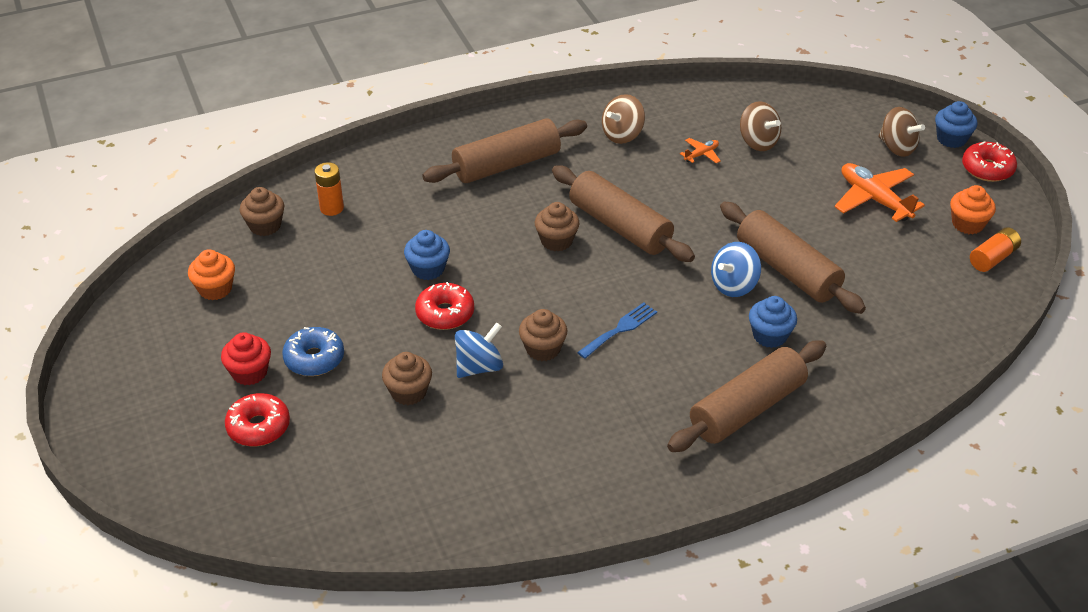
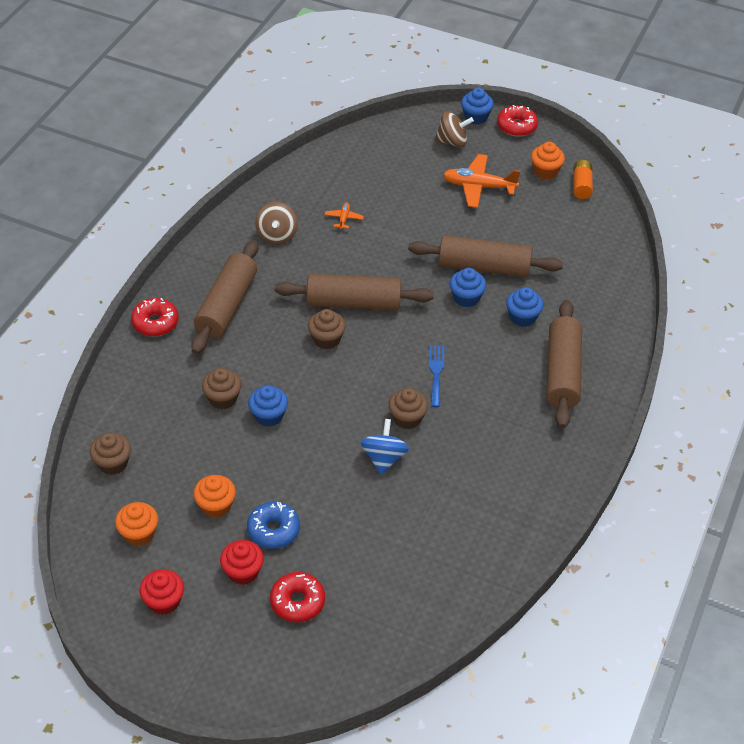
camera: 45 degrees left, 5 degrees up
orange battery [314,162,344,216] -> none
brown cupcake [382,352,432,405] -> brown cupcake moved to [202,368,241,409]
red donut [415,282,474,330] -> red donut moved to [131,298,179,336]
blue spinning top [711,242,761,297] -> blue cupcake [450,268,486,307]
brown spinning top [740,101,781,151] -> none
none -> red cupcake [140,569,184,615]
none -> orange cupcake [193,475,236,518]

